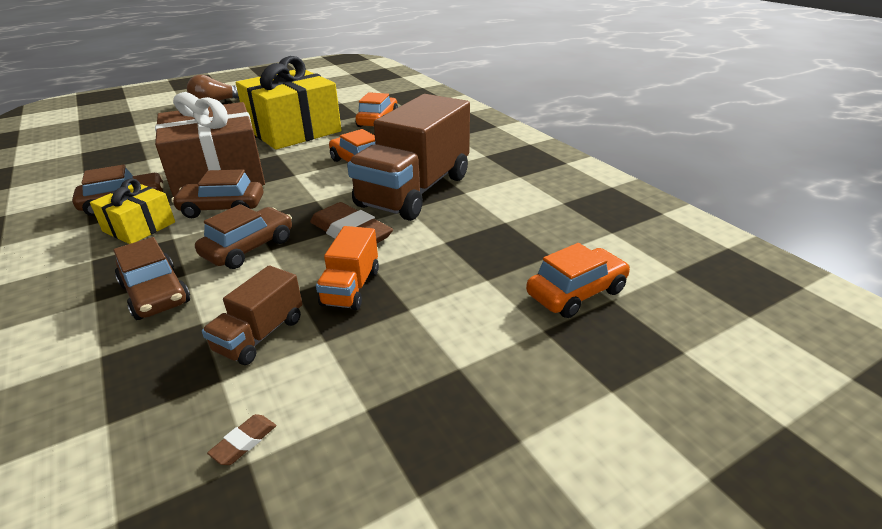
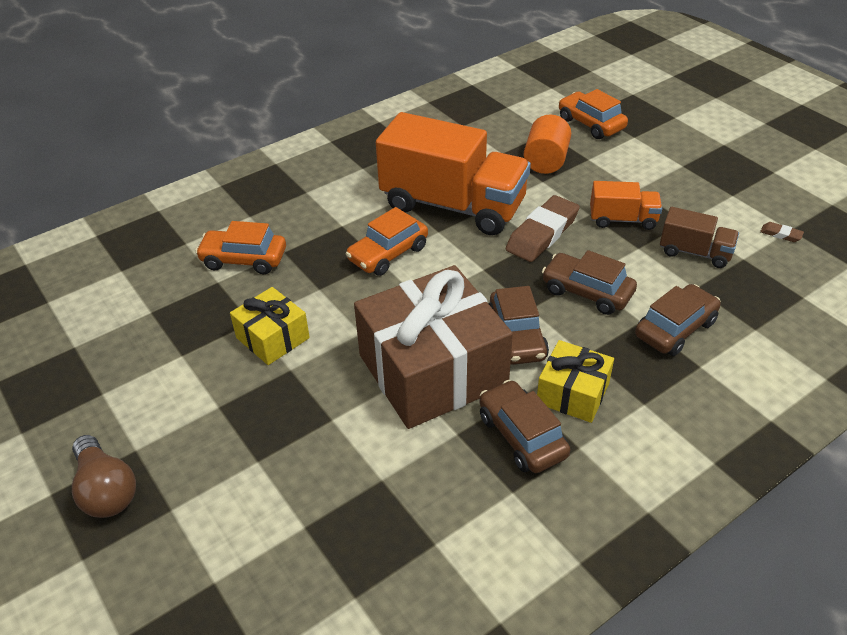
camera: 95 degrees left, 10 degrees up
yellow gift [236,56,341,150] -> yellow gift [230,287,310,365], size x0.50
brown truck [347,94,470,221] -> orange truck [376,112,531,235]
none -> orange cylinder [524,114,571,174]

